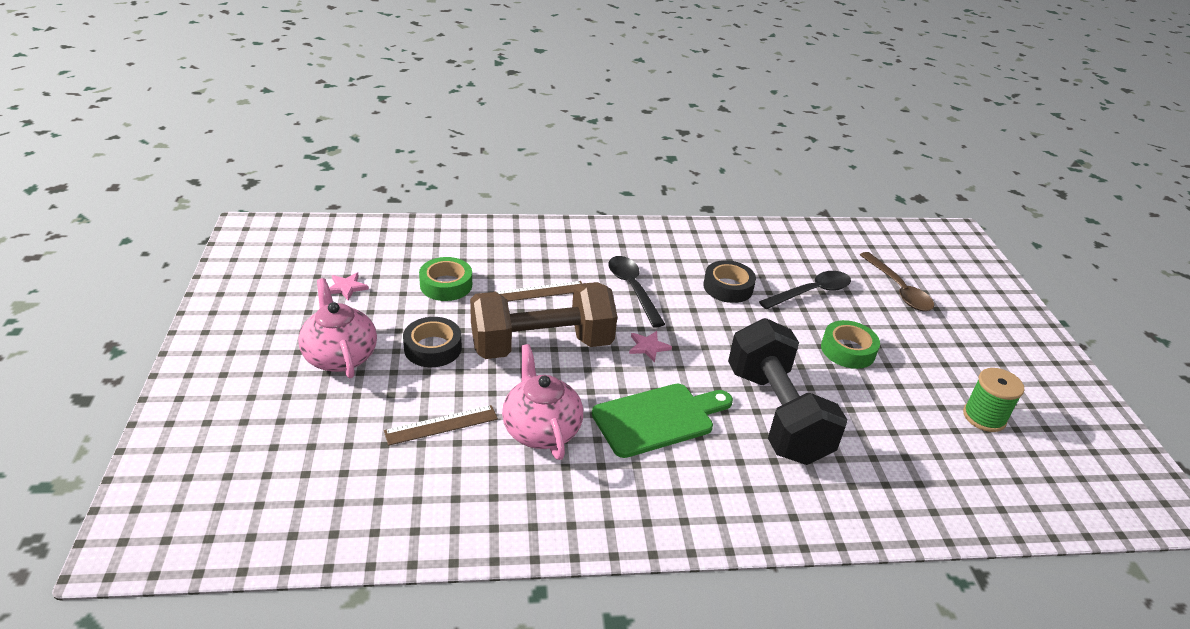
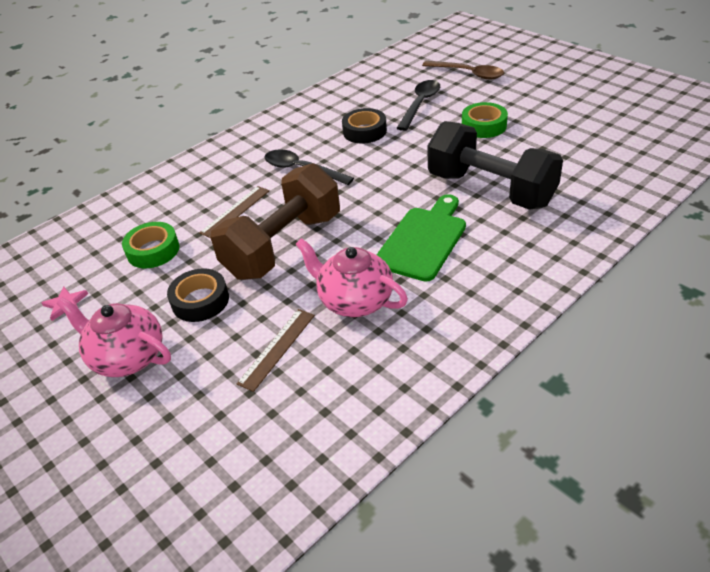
camera: 30 degrees left, 5 degrees up
pink star [629,331,672,362] -> none
green spool [963,368,1025,432] -> none

